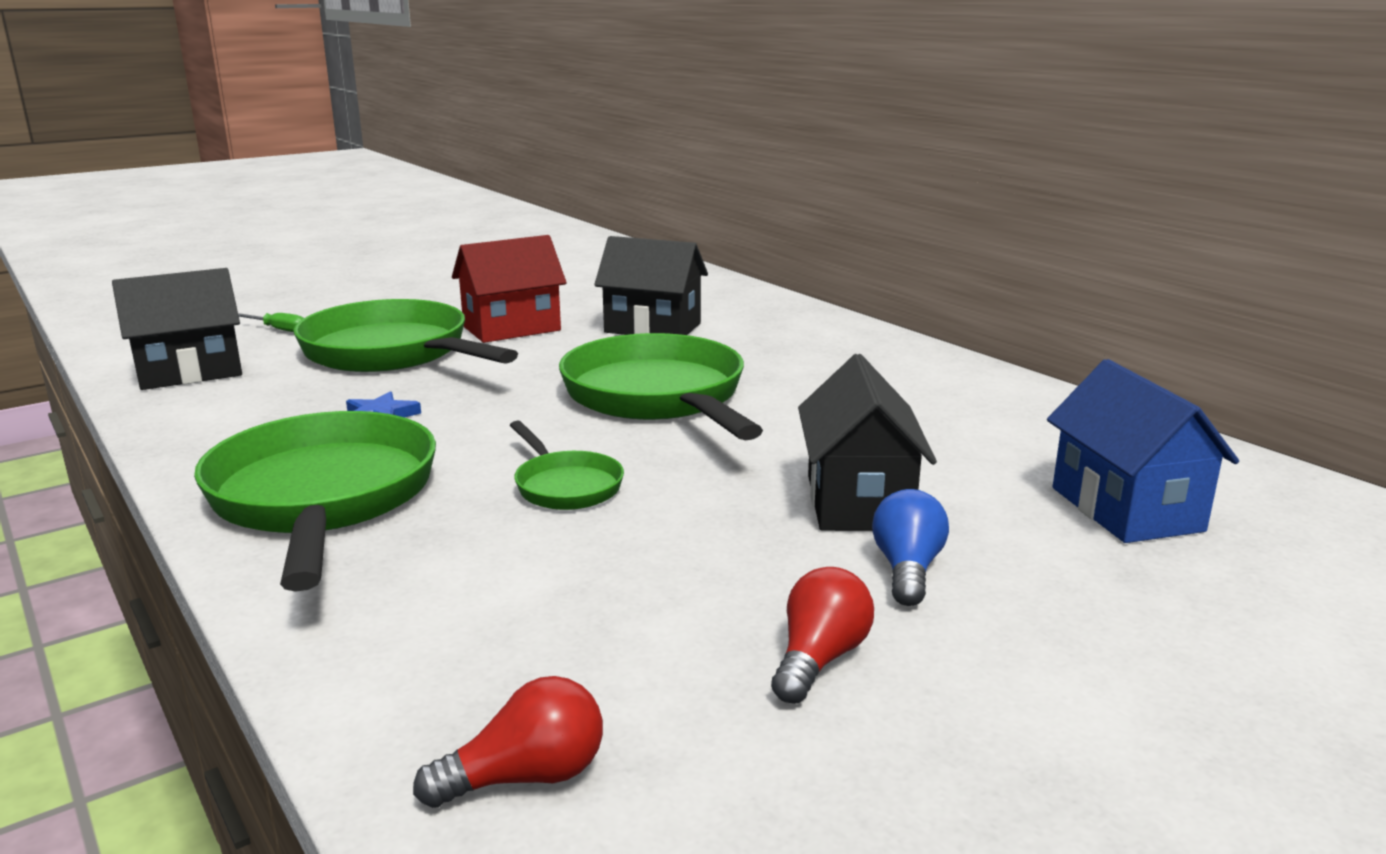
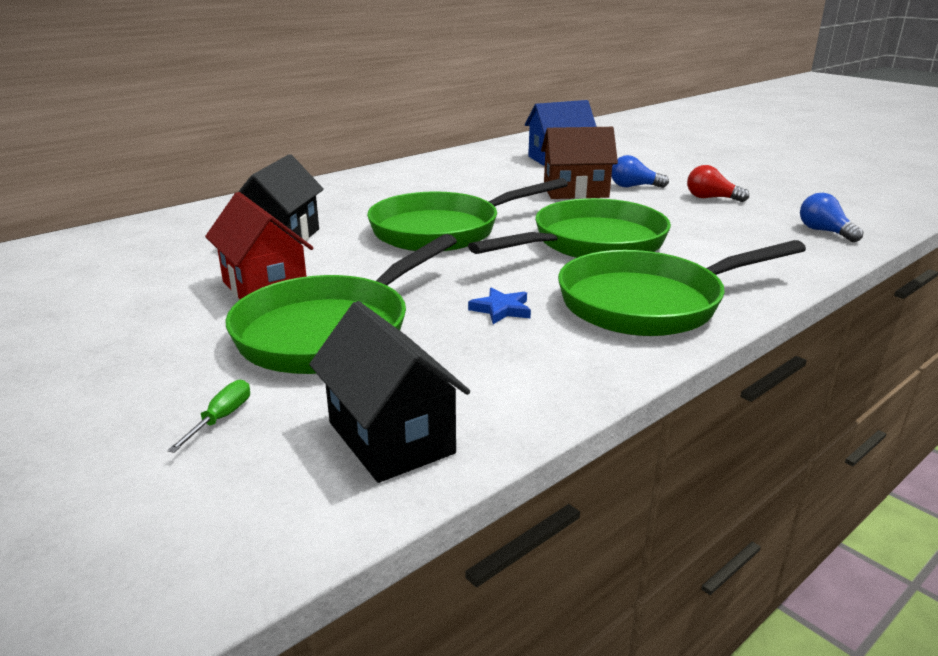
camera: 95 degrees left, 5 degrees up
red light bulb [413,676,603,808] -> blue light bulb [800,193,863,242]
green pan [510,421,624,510] -> green pan [468,198,671,258], size x2.09
black house [798,354,937,531] -> brown house [541,127,618,199]

